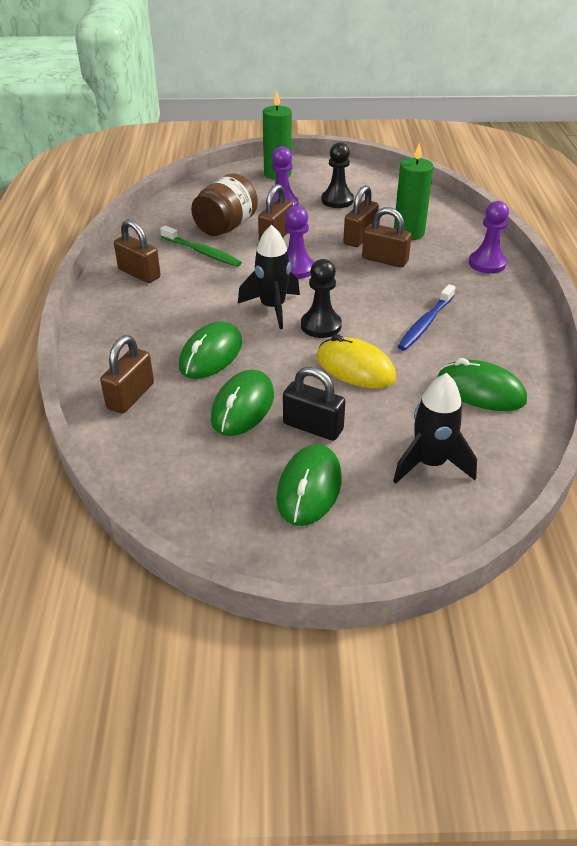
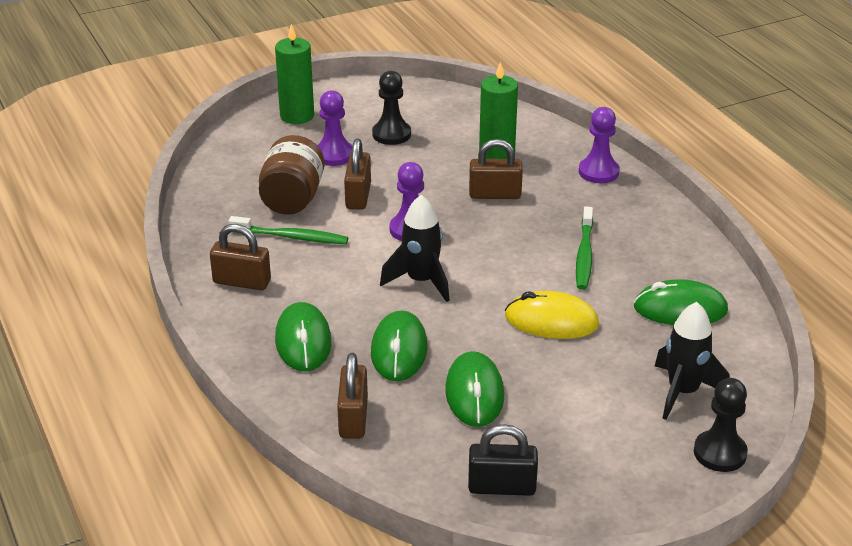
camera: 25 degrees left, 5 degrees down
green mouse [276,445,342,526] -> green mouse moved to [275,302,332,372]
black padlock [283,367,346,441] -> black padlock moved to [468,424,538,496]
black pawn [301,259,342,338] -> black pawn moved to [694,378,748,472]
brown padlock [343,185,379,247] -> none
blue toothbrush [397,284,455,351] -> green toothbrush [576,207,593,290]

